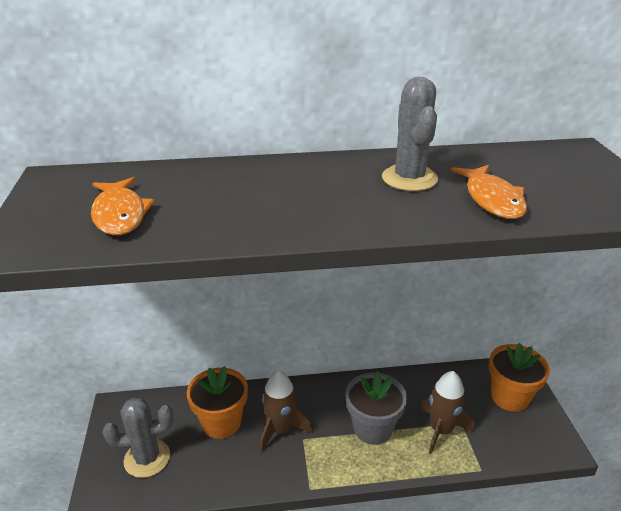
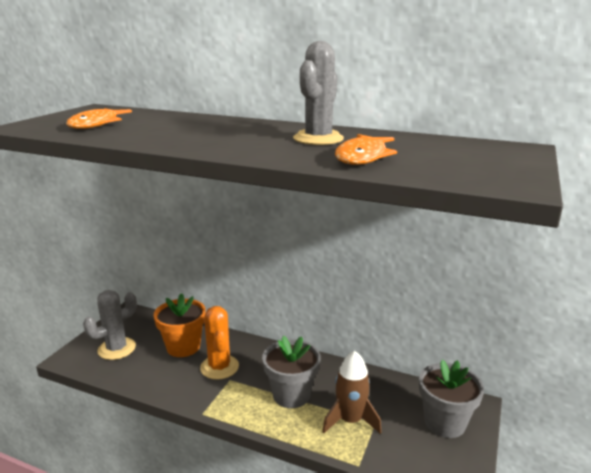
camera: 30 degrees right, 10 degrees down
grey cactus [103,398,173,478] -> grey cactus turned 60 degrees counterclockwise [83,290,137,360]
brown rocket [260,370,313,452] -> orange cactus [200,306,239,380]
orange flower pot [489,343,550,412] -> grey flower pot [419,360,484,438]

